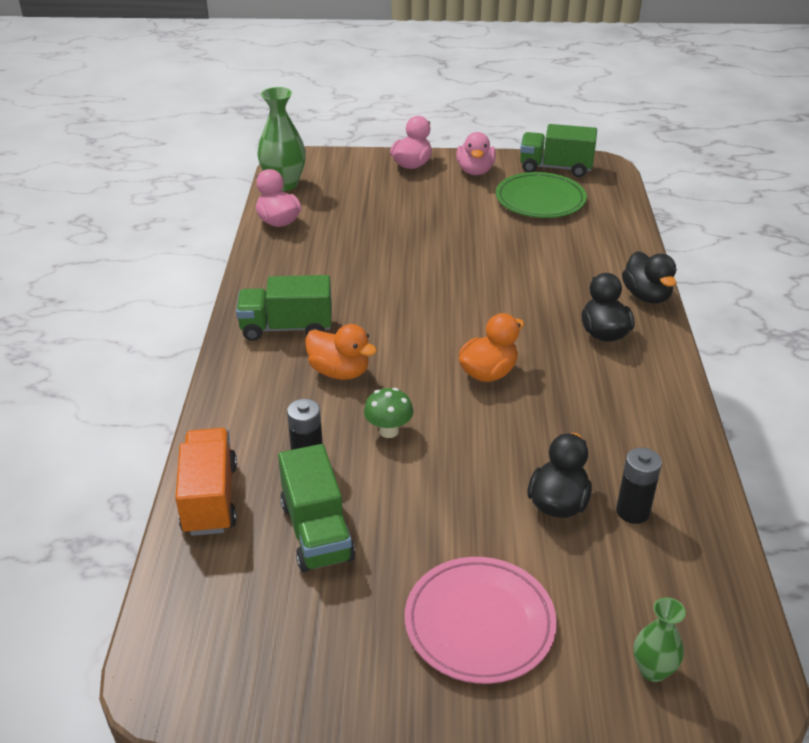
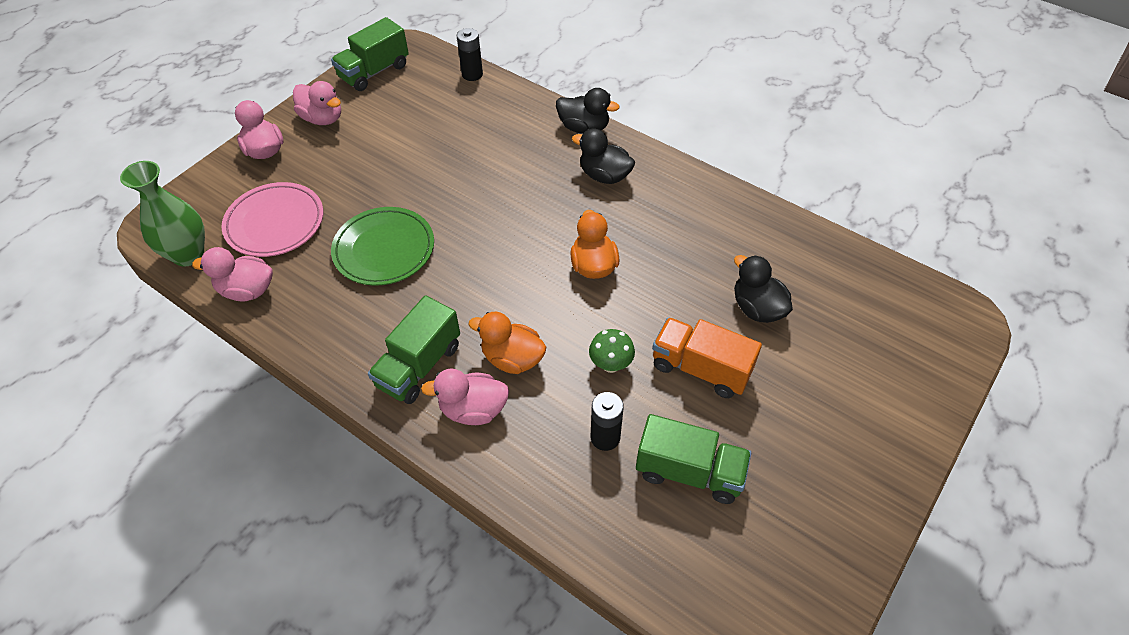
camera: 55 degrees left, 15 degrees up
orange truck [175,428,237,536] -> orange truck moved to [652,317,762,398]
orange duck [305,324,377,380] -> orange duck turned 135 degrees counterclockwise [468,312,546,374]
pink plate [405,557,557,684] -> pink plate moved to [221,182,323,257]
green plate [496,172,587,218] -> green plate moved to [331,207,434,286]
black battery [616,448,662,524] -> black battery moved to [457,28,483,81]
green vase [634,597,686,682] -> none
none -> pink duck [421,369,509,425]

